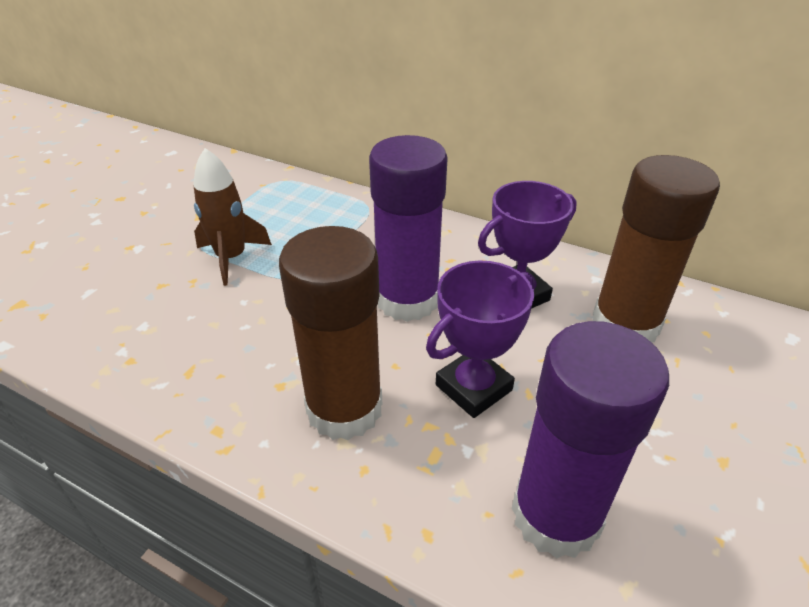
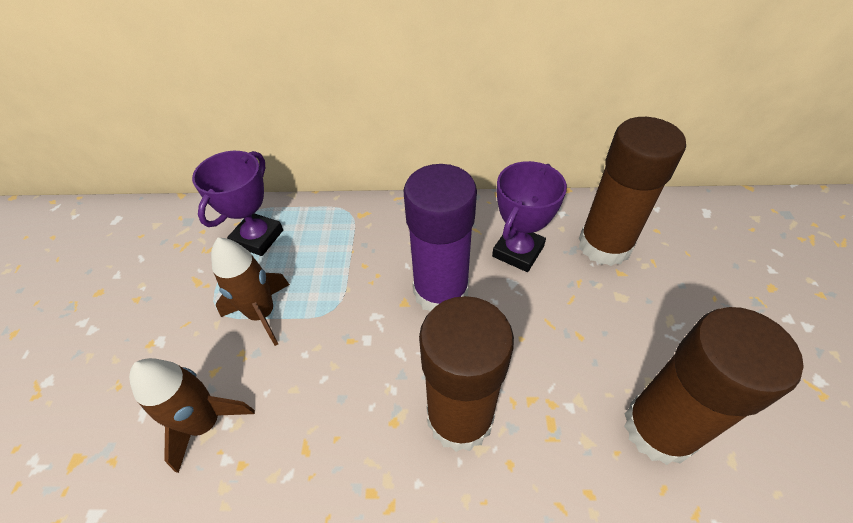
camera: 25 degrees left, 10 degrees up
purple trophy [426,260,534,418] -> purple trophy moved to [192,151,283,256]
purple glue stick [512,321,669,558] -> brown glue stick [624,307,804,465]
none -> brown rocket [129,358,255,473]

